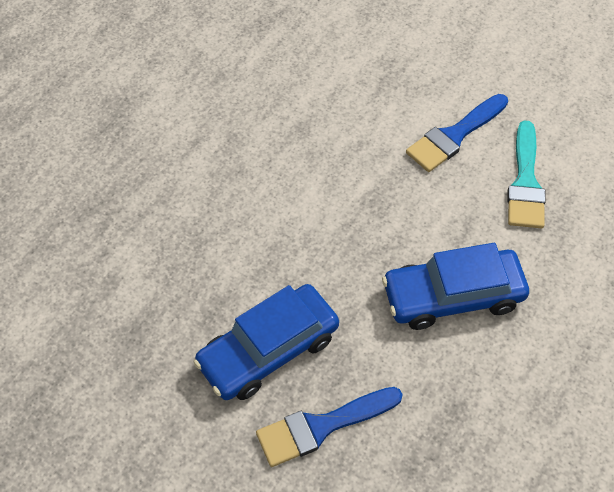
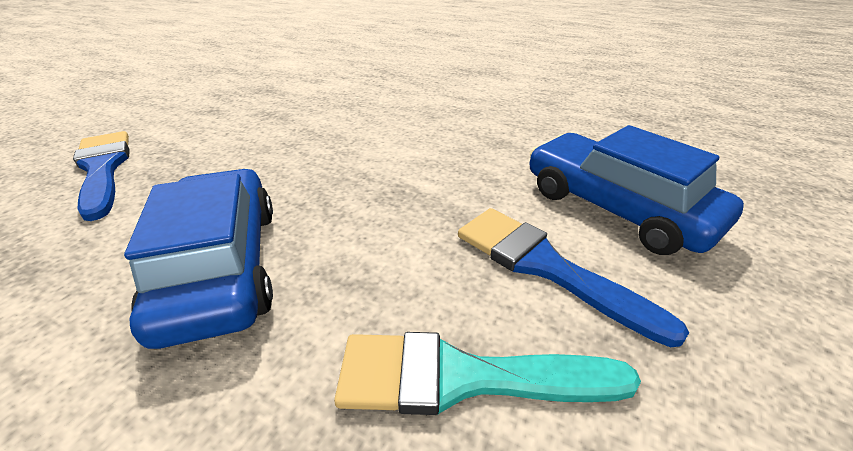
camera: 85 degrees right, 20 degrees down
blue car [194,284,339,400] -> blue car moved to [530,125,744,255]

